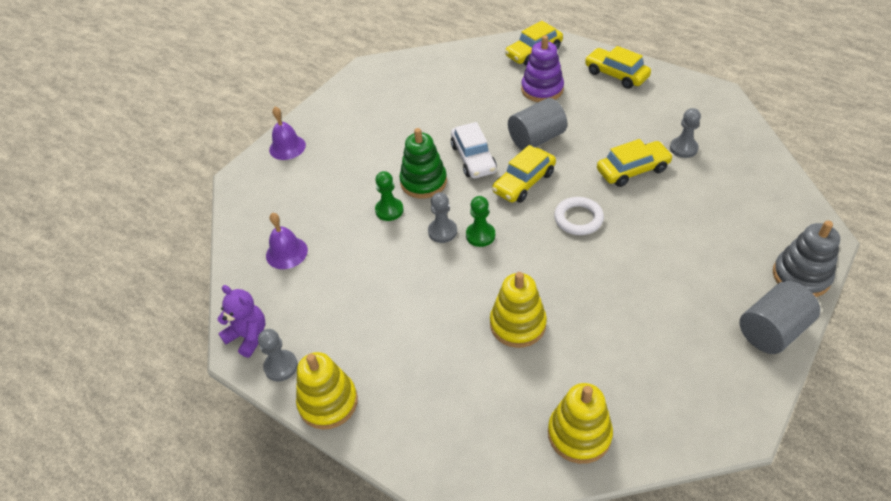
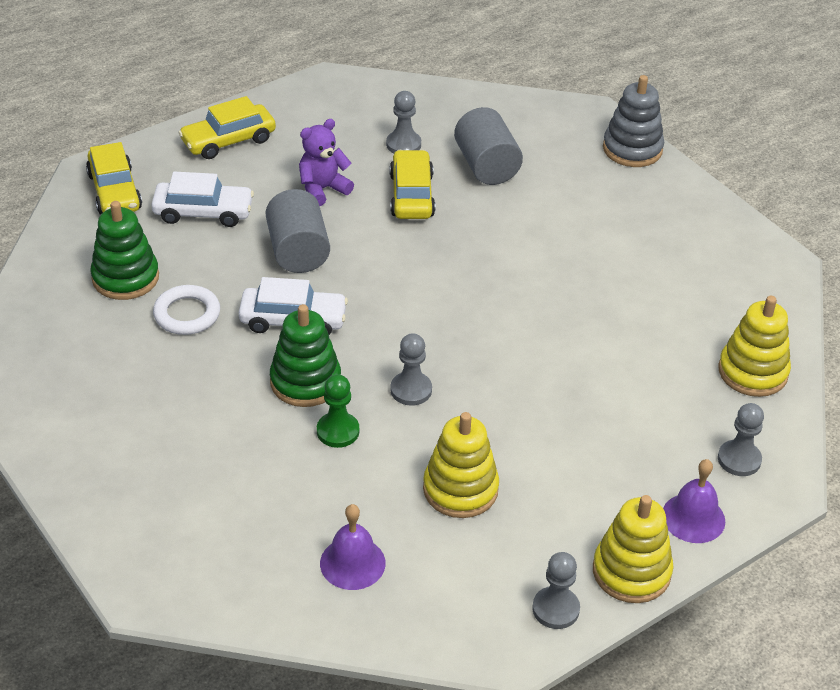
camera: 75 degrees left, 5 degrees down
purple teddy bear [217,285,265,358] -> purple teddy bear moved to [299,119,354,206]
purple bell [269,107,306,160] -> purple bell moved to [663,459,725,543]
green pawn [466,196,495,247] -> none
yellow stacking toy [490,272,547,348] -> yellow stacking toy moved to [423,412,499,518]
yellow car [492,145,556,203] -> none
purple stacking toy [521,35,564,102] -> white car [151,171,254,227]
white ring [554,197,604,235] -> white ring moved to [153,285,220,335]
grey cylinder [739,281,820,354] -> grey cylinder moved to [454,107,523,185]
none -> green stacking toy [90,201,159,300]
none -> grey pawn [718,403,764,476]

